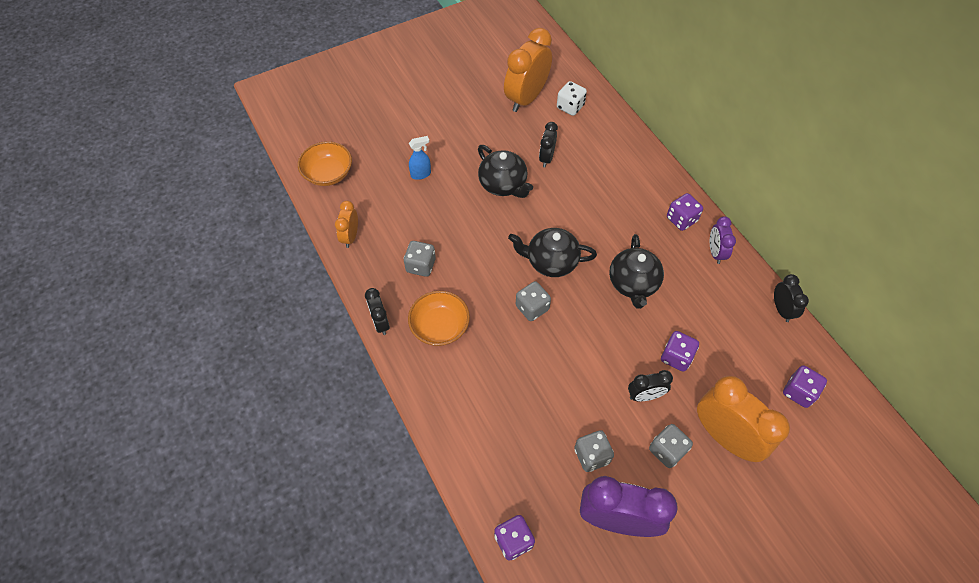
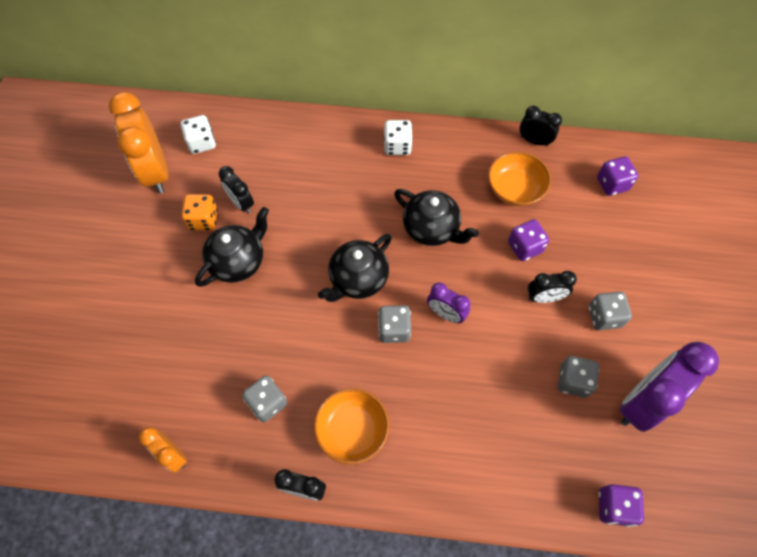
camera: 55 degrees left, 5 degrees up
orange bowl [298,141,352,186] -> orange bowl moved to [488,152,551,206]
blue spray bottle [409,136,431,180] -> none
black teapot [478,145,533,198] -> black teapot turned 45 degrees counterclockwise [195,207,269,287]
black clock [628,370,673,401] -> black clock turned 60 degrees clockwise [528,271,577,303]
purple dice [667,193,703,231] -> white dice [384,120,413,155]
orange clock [697,376,790,462] -> none
purple clock [710,216,736,264] -> purple clock moved to [427,283,470,323]
none -> orange dice [181,194,218,230]

